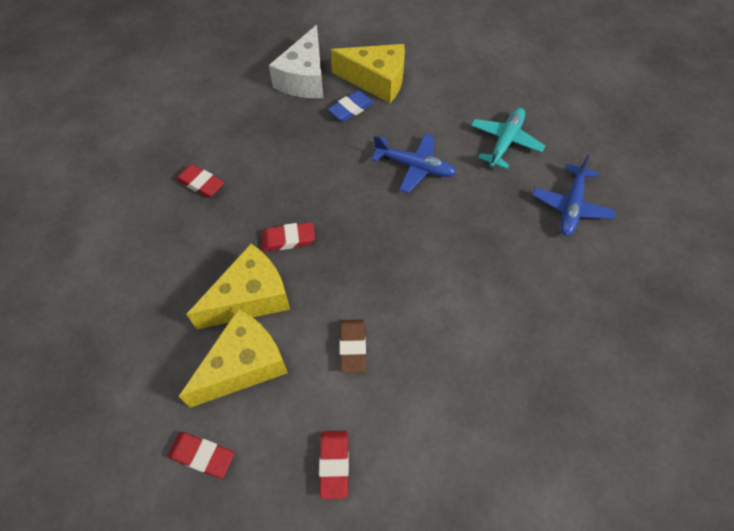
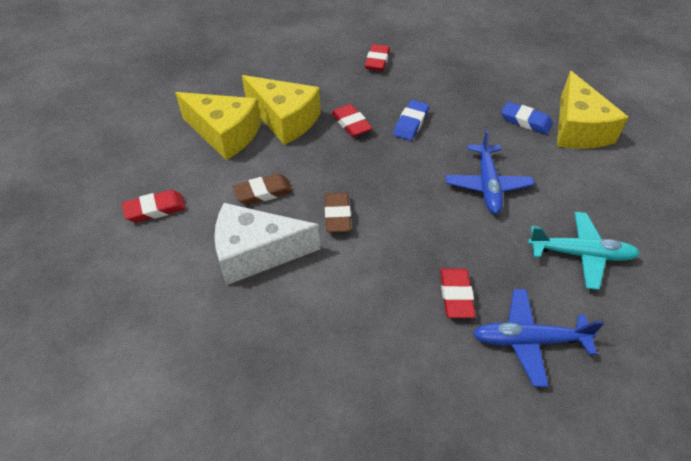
camera: 70 degrees right, 10 degrees down
red eraser [167,432,234,478] -> red eraser moved to [440,268,476,318]
white cheese [269,25,323,98] -> white cheese moved to [214,203,320,285]
none -> brown eraser [325,193,351,232]
none -> blue eraser [393,100,429,141]

